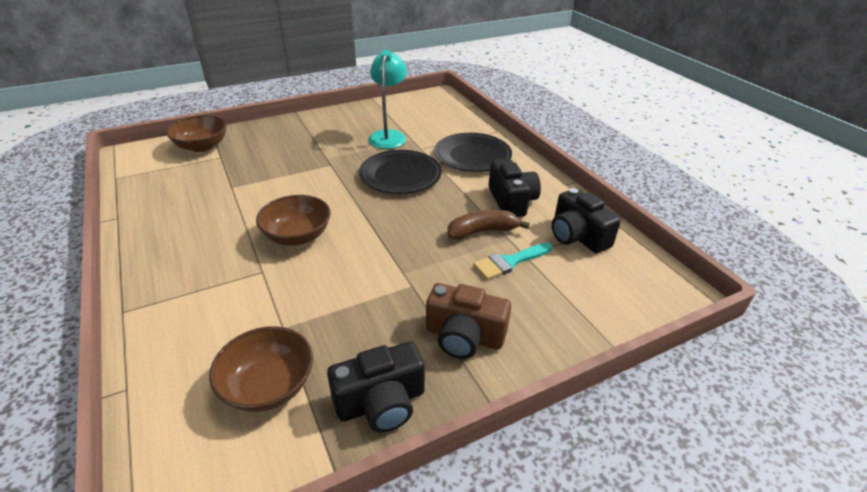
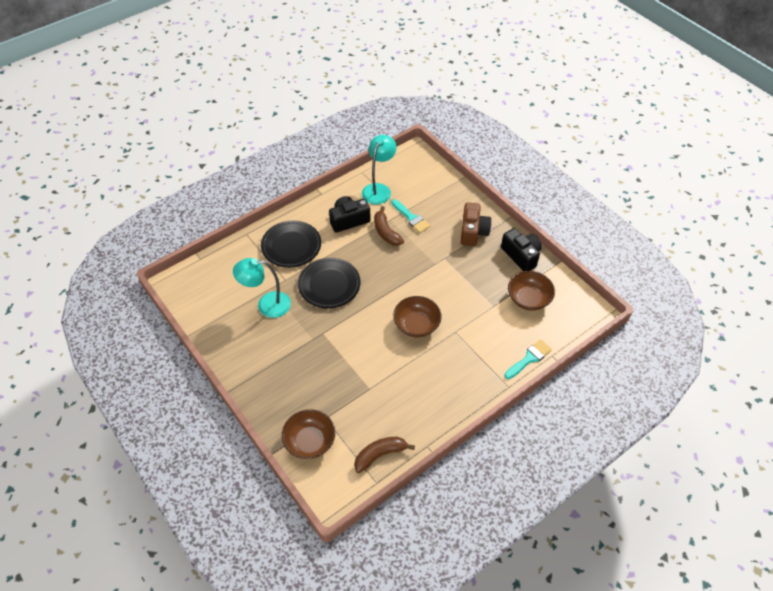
camera: 100 degrees left, 15 degrees up
black camera [552,188,621,253] -> turquoise lamp [362,135,397,204]
none -> brown banana [354,437,415,473]
none -> turquoise brush [504,339,552,379]

